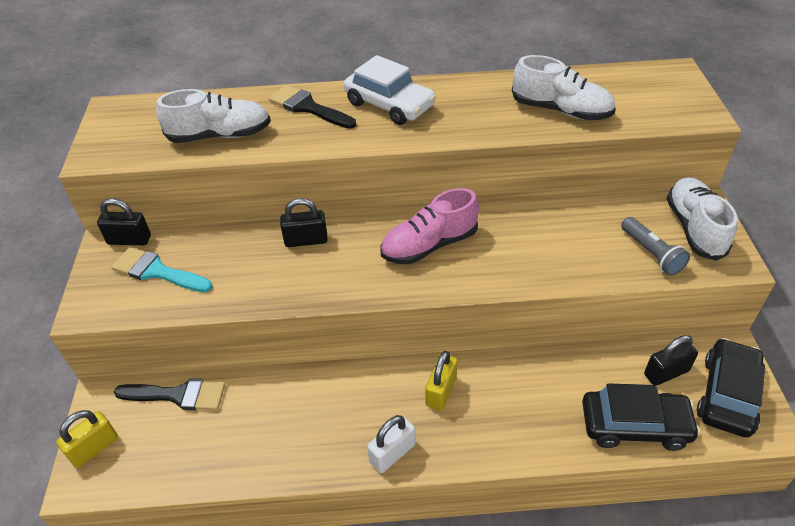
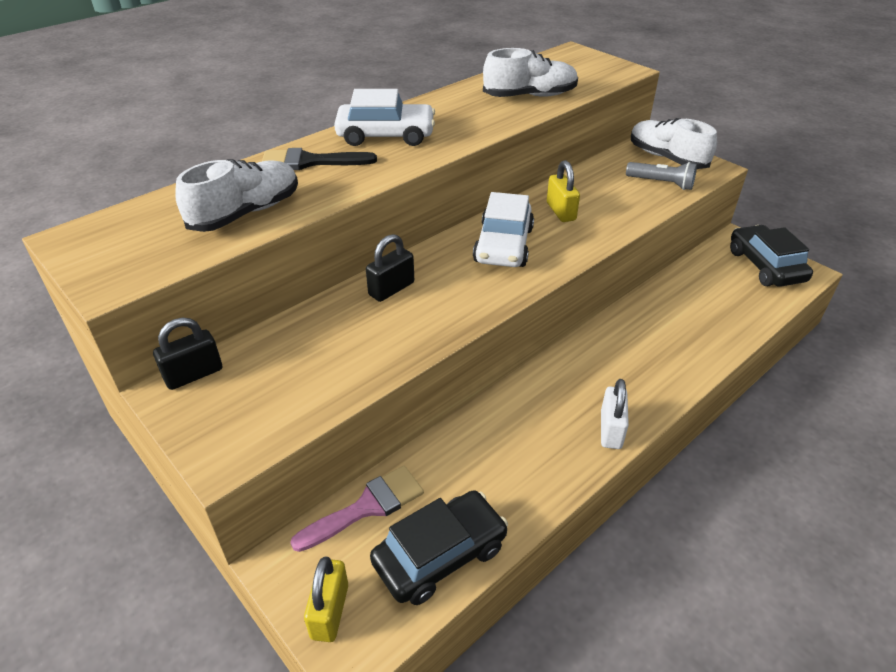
camera: 40 degrees left, 5 degrees down
turquoise brush [111,247,213,292] -> none
black brush [114,378,225,410] -> pink brush [290,466,424,552]
pink shoe [380,188,479,264] -> white car [473,192,534,267]
yellow padlock [426,351,458,411] -> yellow padlock moved to [547,160,580,222]
black car [582,383,700,451] -> black car moved to [370,490,508,605]
black padlock [644,335,698,386] -> none

